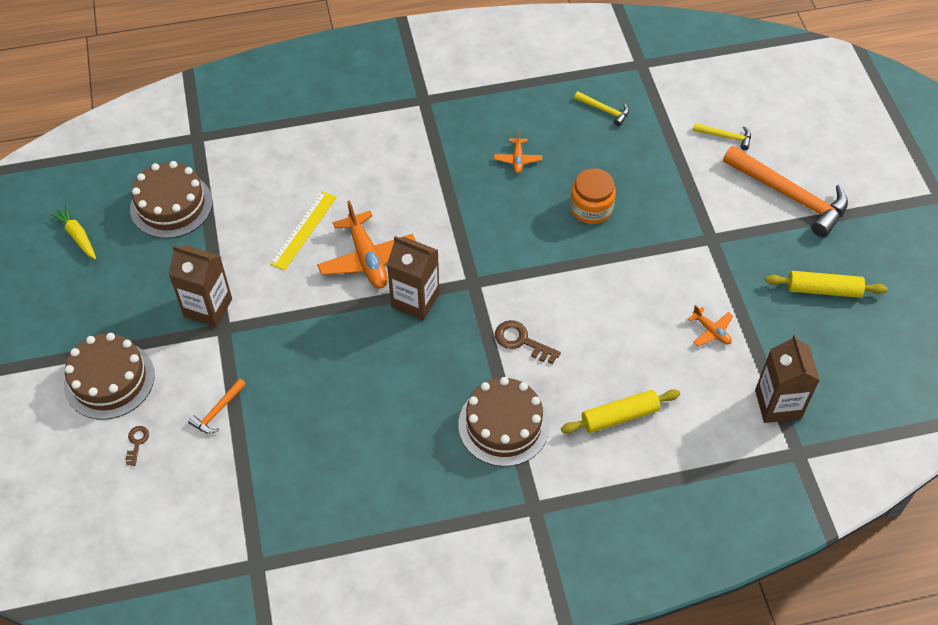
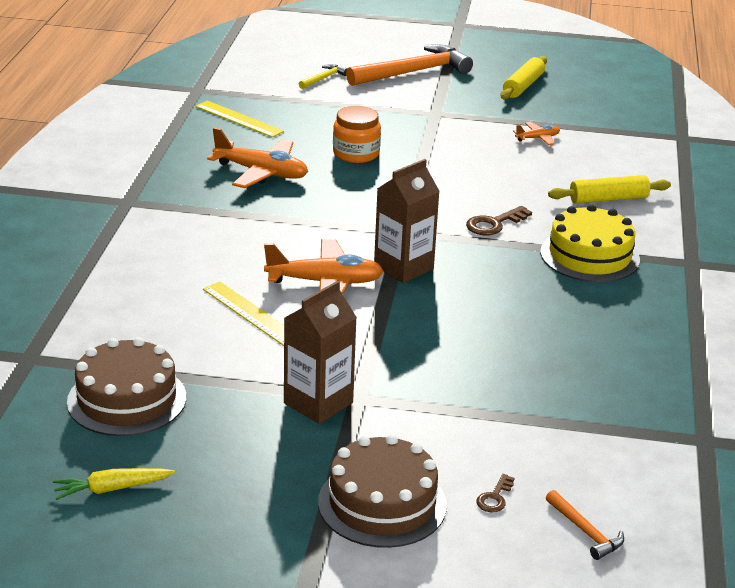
camera: 70 degrees left, 25 degrees down
brown key [126,426,149,466] -> brown key turned 90 degrees counterclockwise [476,474,514,512]
orange hammer [188,379,246,434] -> orange hammer moved to [546,490,624,560]
brown cake [458,377,550,466] -> yellow cake [540,204,640,282]
orange plane [494,131,542,174] -> orange plane [207,127,308,188], size x1.98
yellow rolling pin [561,390,680,434] -> yellow rolling pin turned 75 degrees clockwise [548,175,671,204]
yellow hammer [574,91,629,126] -> yellow ruler [195,101,284,137]
brown carton [755,334,820,423] -> none

